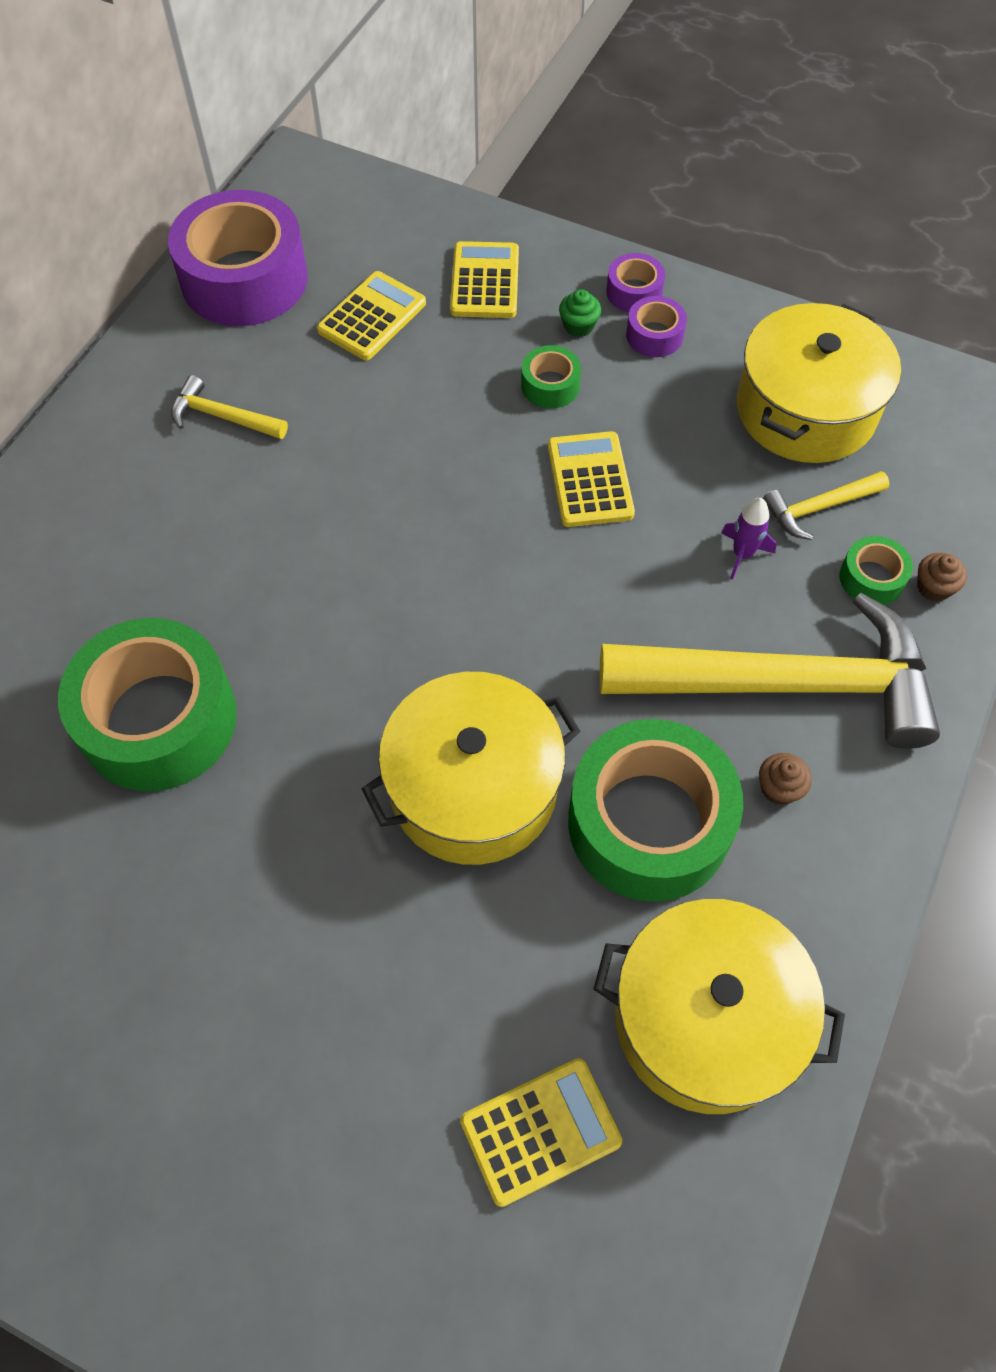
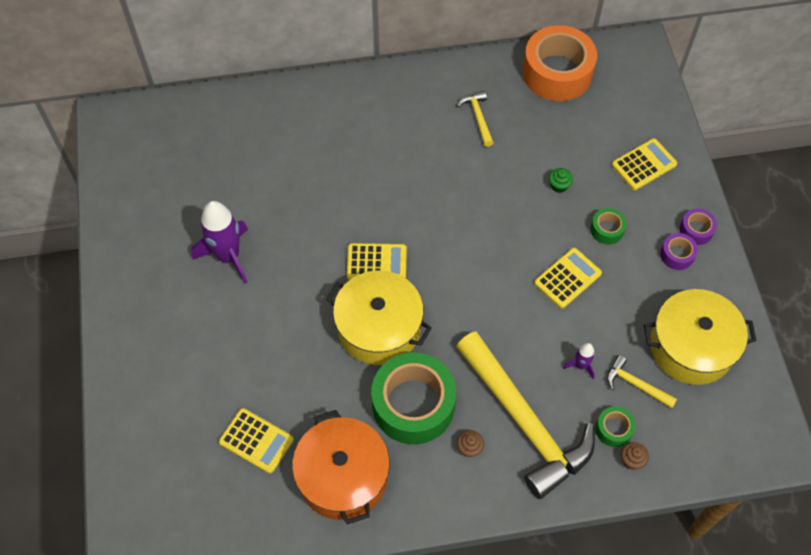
camera: 55 degrees right, 0 degrees up
green tape [58,618,237,792] -> none
purple tape [168,190,307,326] -> orange tape [523,25,597,101]
yellow calculator [317,271,426,360] -> yellow calculator moved to [347,243,407,280]
green cupcake [559,289,601,337] -> green cupcake moved to [549,168,573,193]
yellow pot [593,899,845,1114] -> orange pot [292,410,390,524]
none -> purple rocket [192,201,248,284]

